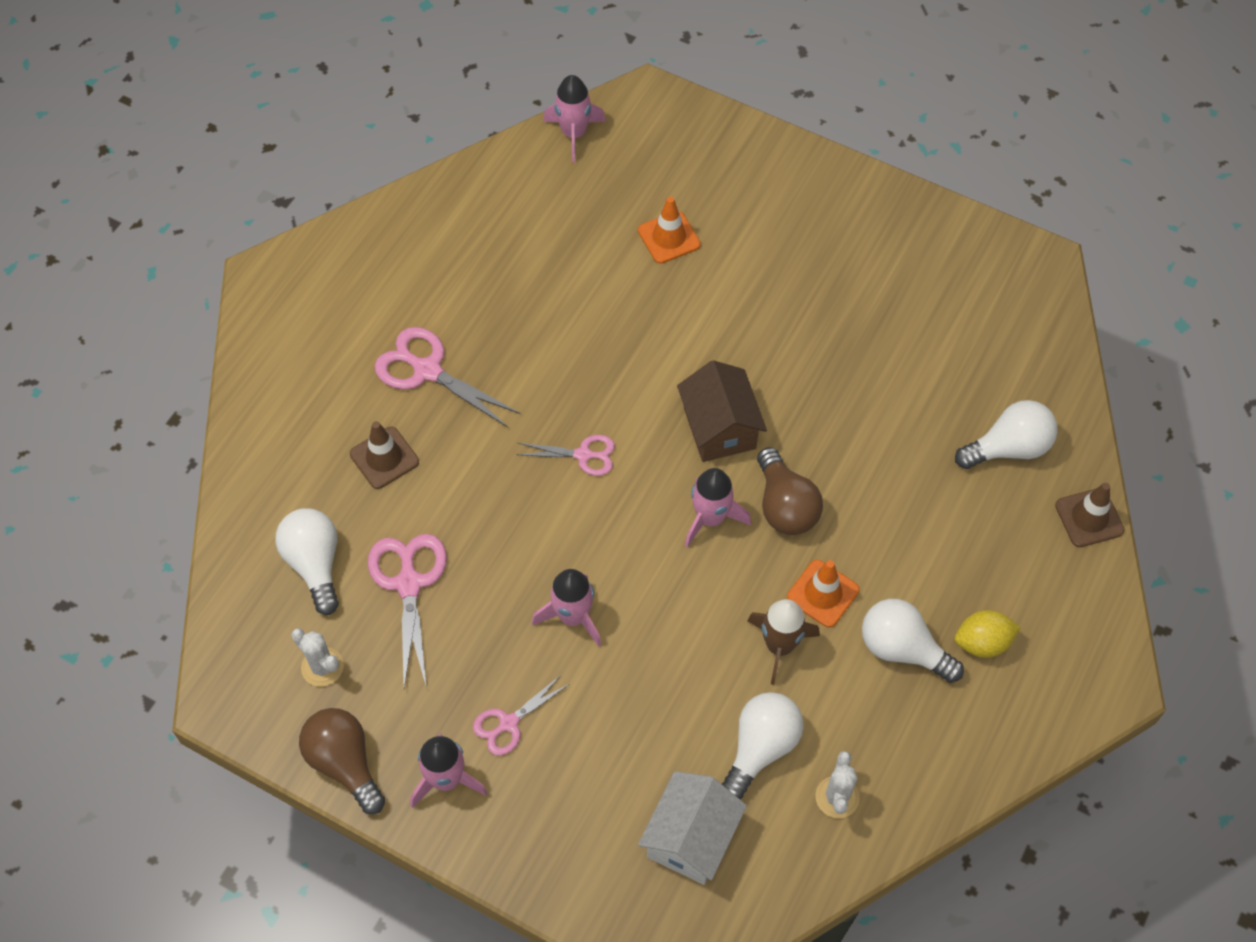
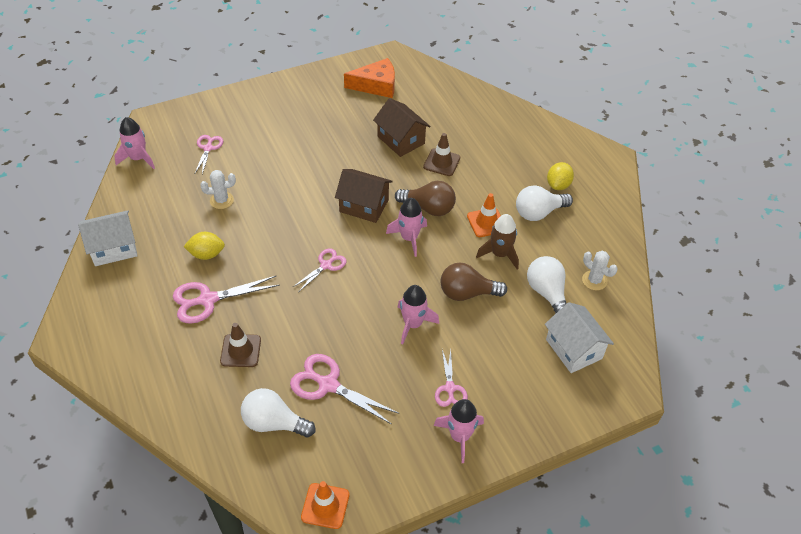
camera: 55 degrees left, 10 degrees down
white cactus [291,628,344,687] -> white cactus moved to [200,170,236,209]
brown light bulb [299,708,385,814] -> brown light bulb moved to [440,262,507,301]
orange traffic cone [638,197,701,264] -> orange traffic cone moved to [301,481,349,529]
white light bulb [955,400,1058,469] -> none
brown traffic cone [1055,483,1125,547] -> brown traffic cone moved to [423,133,460,176]
none -> white house [78,210,138,266]
none -> yellow lemon [183,232,225,260]
none -> pink scissors [195,135,223,174]
none -> orange cheese [344,58,395,98]
none -> brown house [373,98,430,157]

